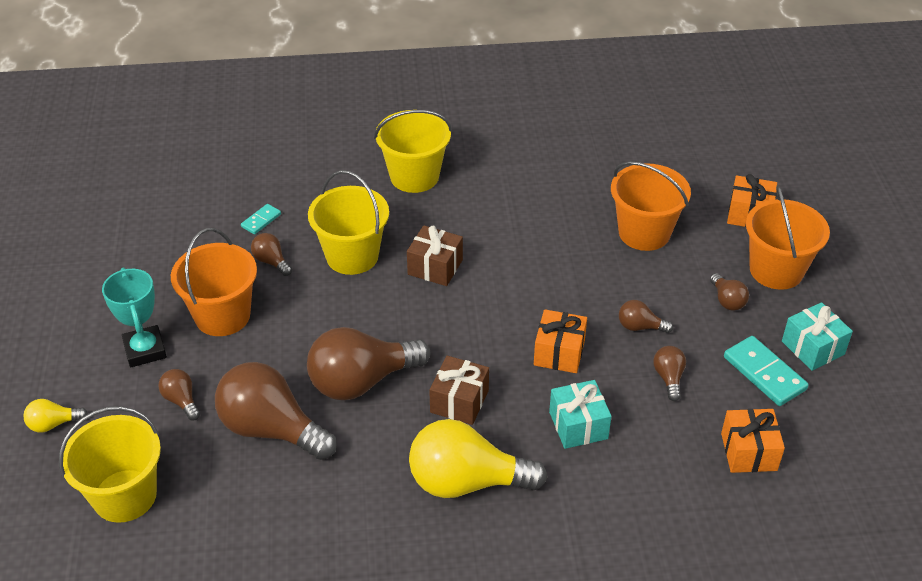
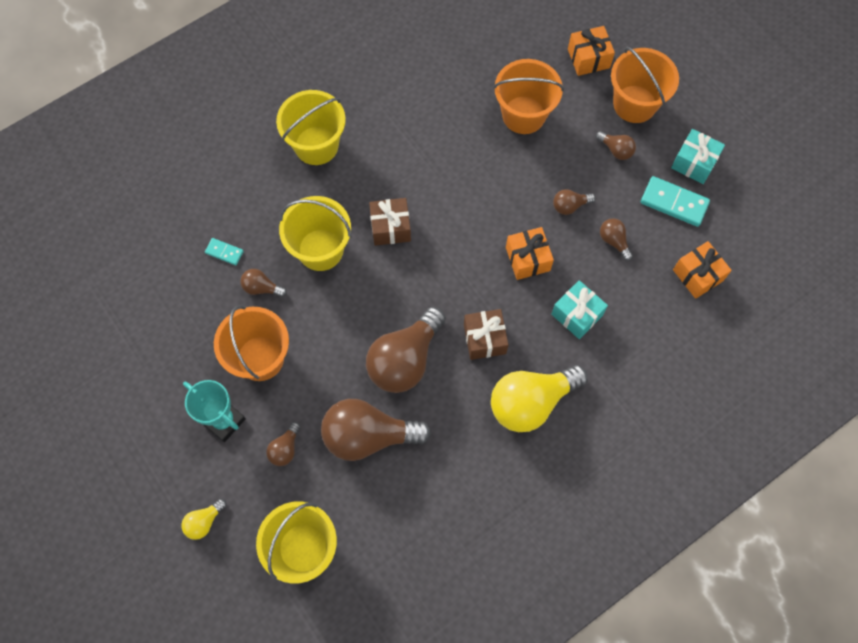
camera: 30 degrees left, 25 degrees up
brown light bulb [158,369,200,420] -> brown light bulb turned 90 degrees counterclockwise [266,422,301,466]
turquoise domino [241,204,281,234] -> turquoise domino turned 75 degrees counterclockwise [205,238,244,265]

